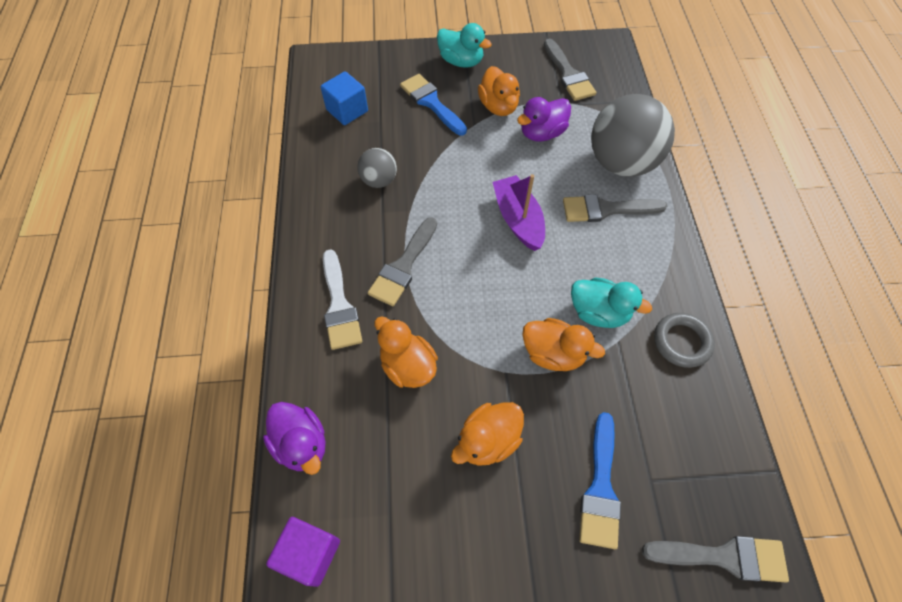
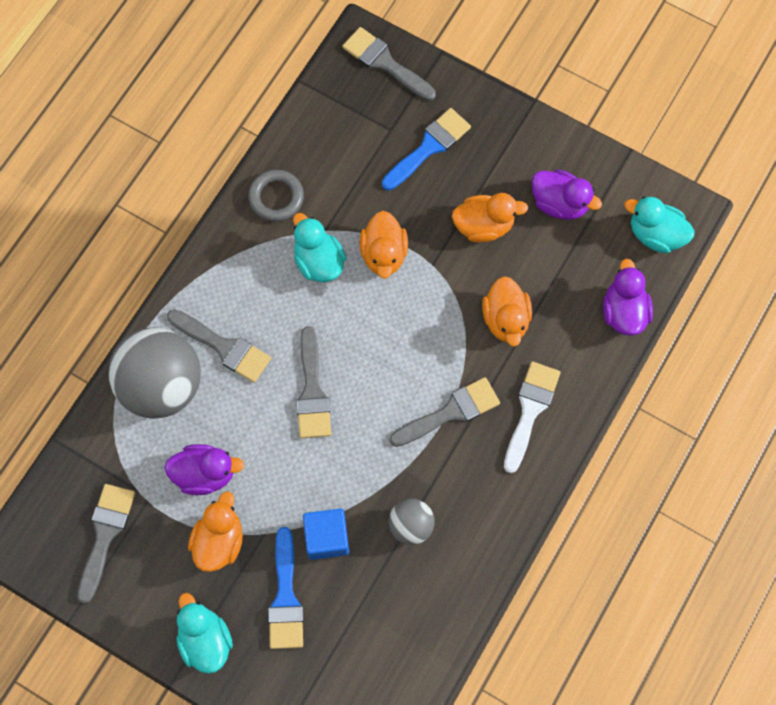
camera: 145 degrees left, 10 degrees up
purple cube [266,517,340,587] -> turquoise duck [624,196,694,254]
blue cube [321,71,368,125] -> blue cube moved to [303,509,349,560]
purple boat [493,174,545,251] -> grey brush [296,326,331,438]
orange duck [522,318,605,371] -> orange duck turned 150 degrees counterclockwise [360,211,408,279]
none -> purple duck [531,169,602,220]

